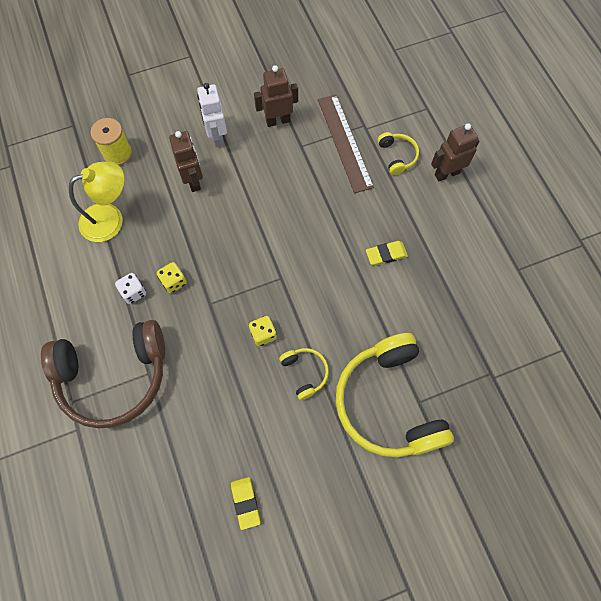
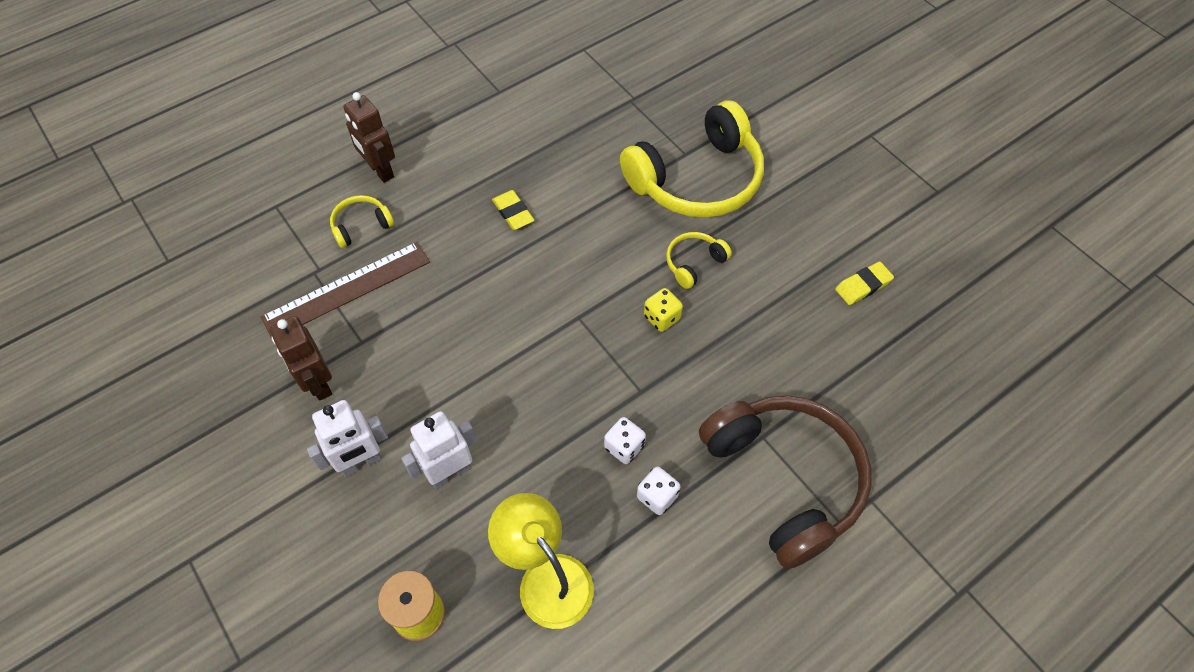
camera: 105 degrees left, 10 degrees down
yellow dice [157,262,187,293] -> white dice [604,417,646,464]
brown robot [169,131,203,192] -> white robot [401,411,477,489]

